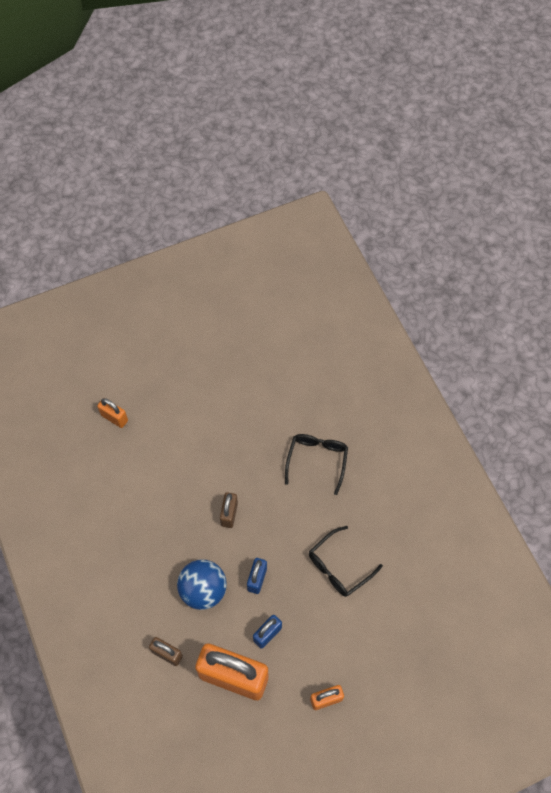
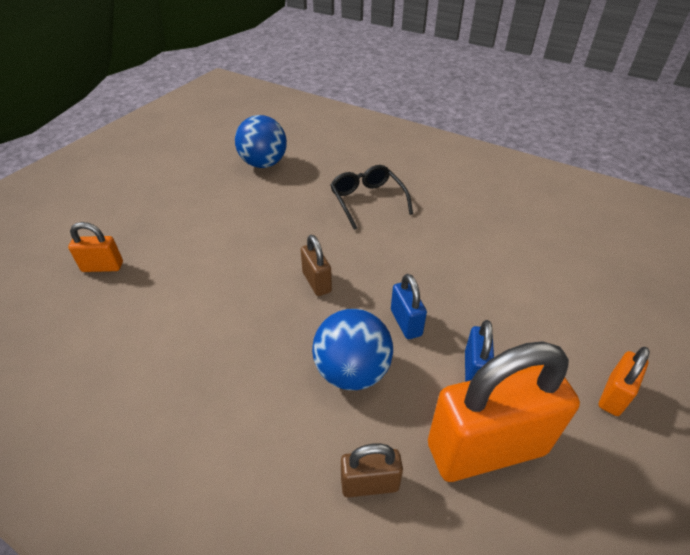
camera: 35 degrees left, 20 degrees down
black glasses [309,526,383,597] -> none
none -> blue ball [235,115,287,168]

